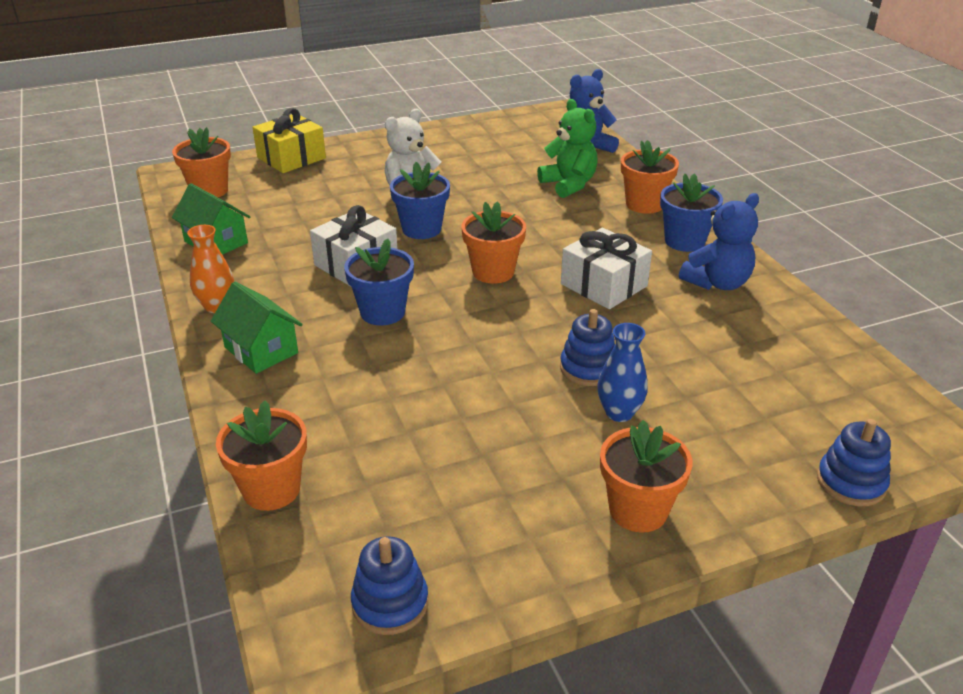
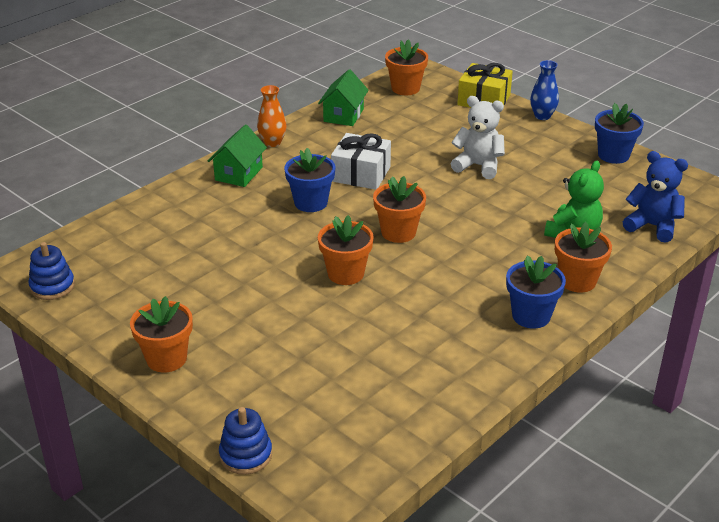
camera: 65 degrees right, 0 degrees up
orange flower pot [216,401,307,511] -> orange flower pot moved to [318,215,374,285]
blue flower pot [390,162,450,239] -> blue flower pot moved to [595,103,644,164]
blue stacking toy [560,309,615,386] -> none
white gift [561,228,652,309] -> none
blue vase [597,323,648,422] -> blue vase moved to [530,60,559,120]
blue teddy bear [679,193,759,290] -> none

